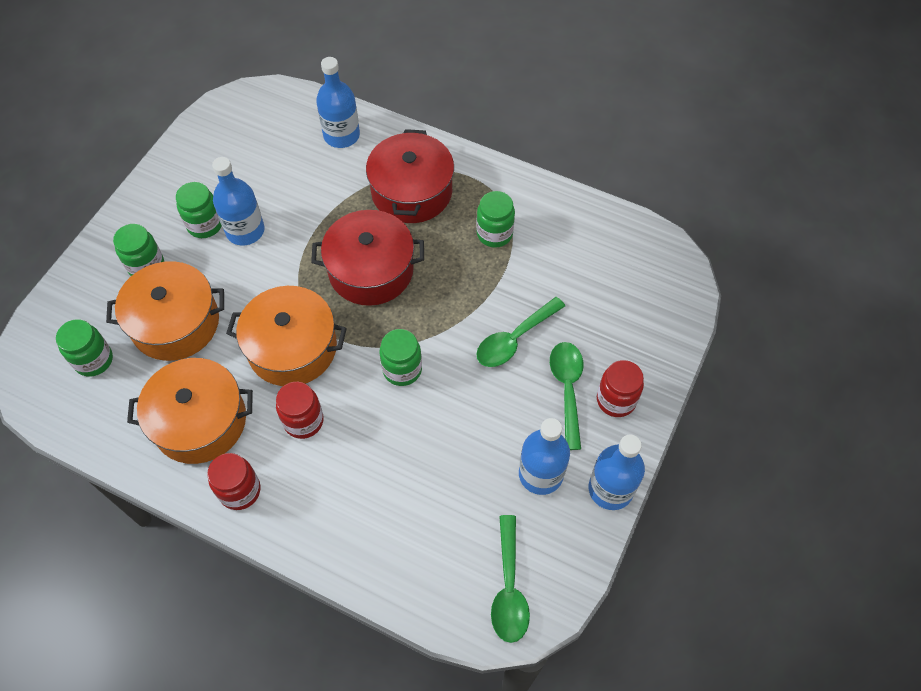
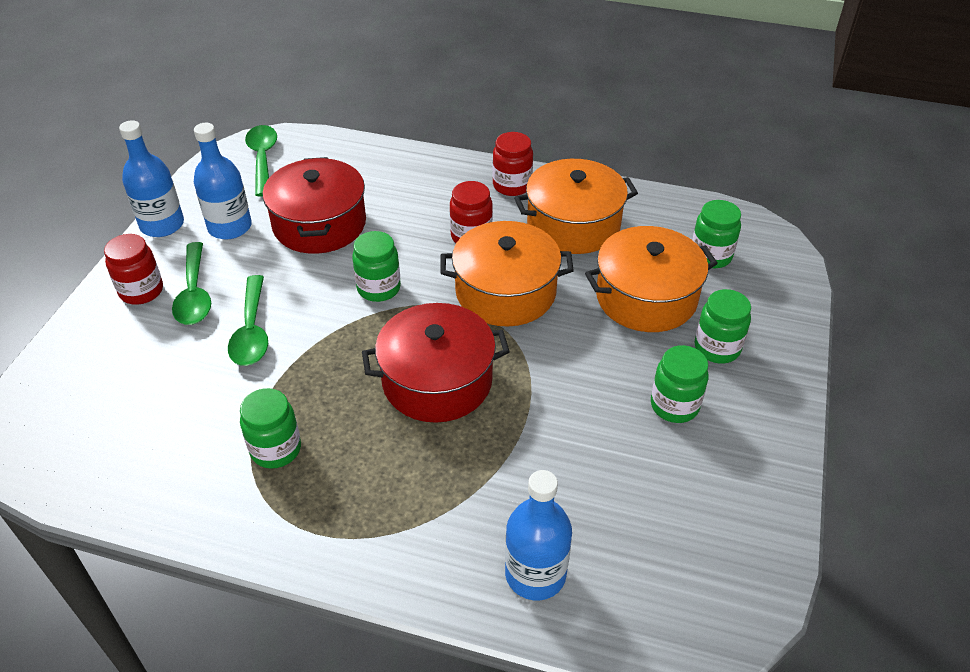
camera: 170 degrees right, 15 degrees down
blue bottle [212,157,265,246] -> none
red pot [366,129,454,223] -> red pot moved to [263,157,366,254]
green spoon [476,297,565,367] -> green spoon turned 135 degrees clockwise [228,275,268,366]

